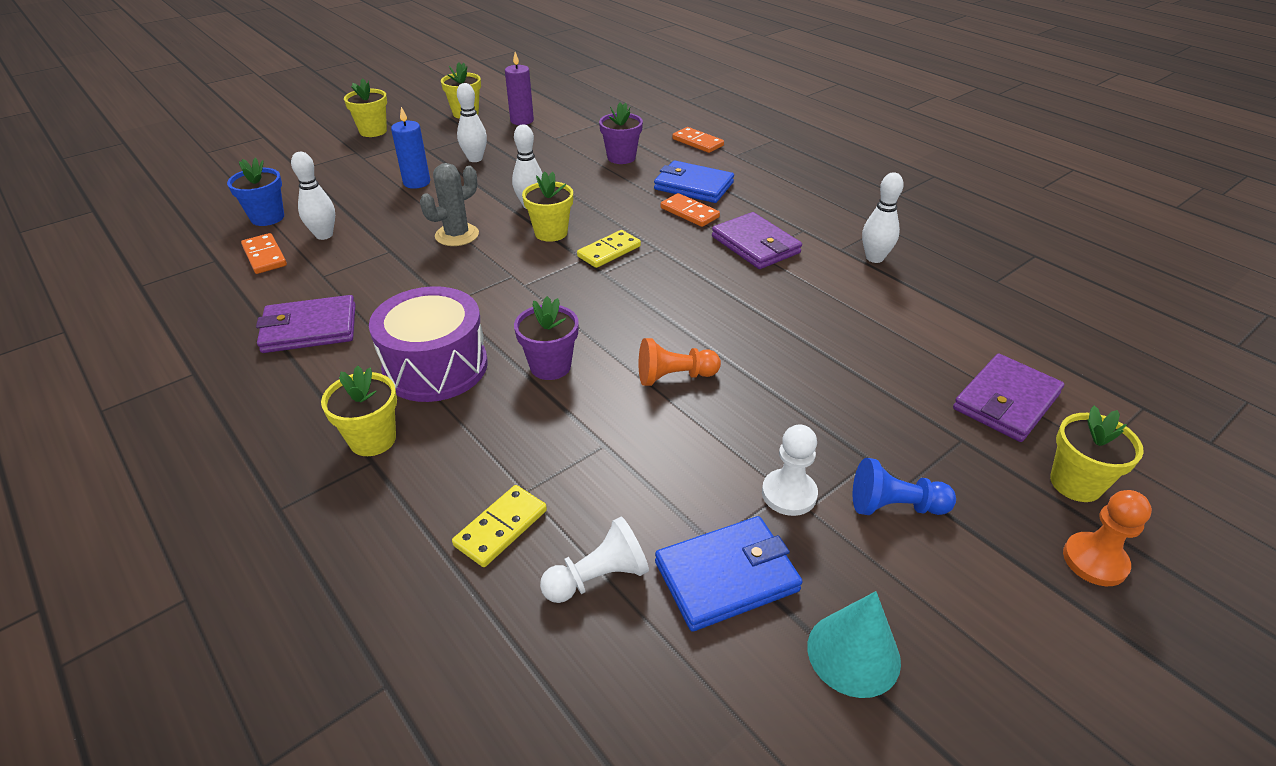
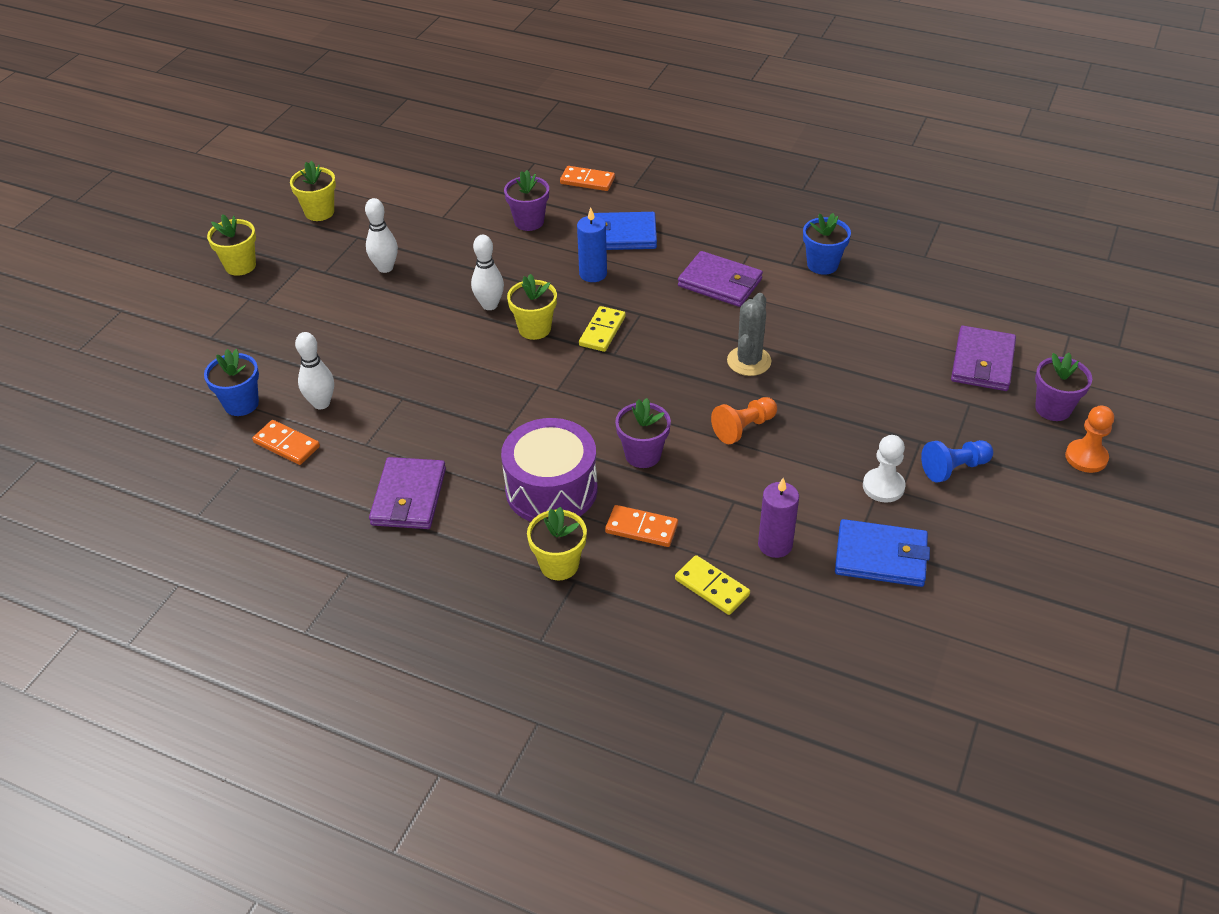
camera: 25 degrees left, 5 degrees up
purple wallet [256,295,356,353] -> purple wallet turned 45 degrees counterclockwise [369,457,446,529]
blue candle [391,107,430,189] -> blue candle moved to [577,207,607,282]
grey cactus [420,163,479,246] -> grey cactus moved to [727,293,771,376]
yellow domino [452,485,547,567] -> yellow domino turned 60 degrees counterclockwise [675,555,750,615]
purple candle [505,52,534,125] -> purple candle moved to [758,478,799,558]
white pawn [540,517,649,603] -> none
blue wallet [655,516,803,632] -> blue wallet turned 60 degrees clockwise [835,519,930,587]
orange domino [660,193,720,227] -> orange domino moved to [605,505,678,547]
turquoise cone [807,591,901,698] -> none
white bowling pin [862,172,904,263] -> blue flower pot [803,213,851,275]
yellow flower pot [1050,405,1144,502] -> purple flower pot [1035,353,1092,421]

